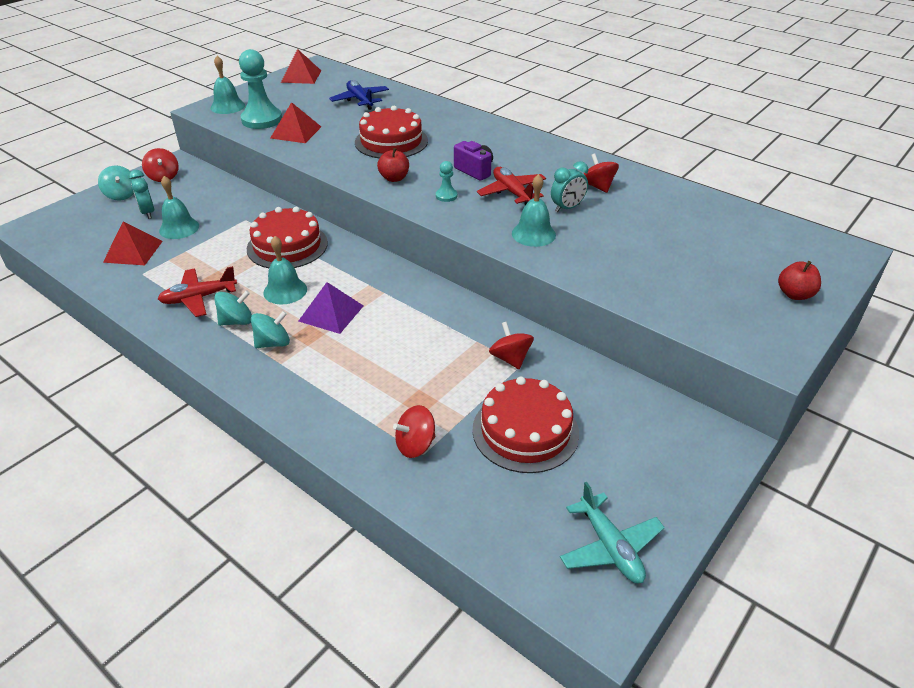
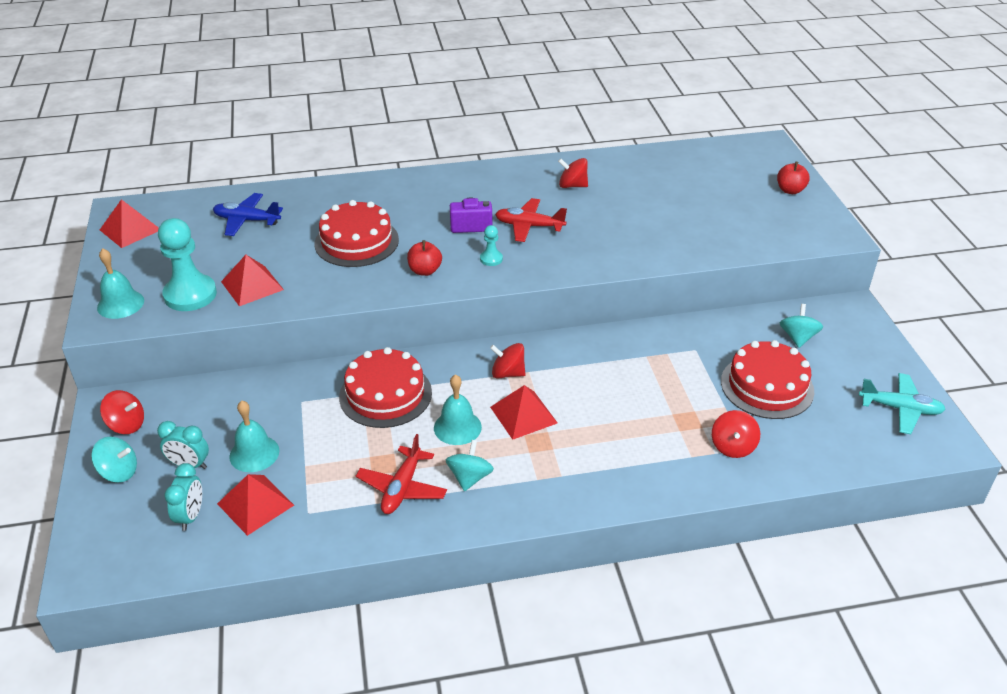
camera: 50 degrees left, 0 degrees up
turquoise spinning top [251,311,290,348] -> turquoise spinning top moved to [780,304,823,348]
purple pyramid [298,282,364,334] -> red pyramid [490,385,557,440]
red spinning top [489,322,534,369] -> red spinning top moved to [490,343,526,378]
turquoise bell [512,174,556,247] -> none
turquoise clock [551,161,588,213] -> turquoise clock moved to [164,463,202,531]

